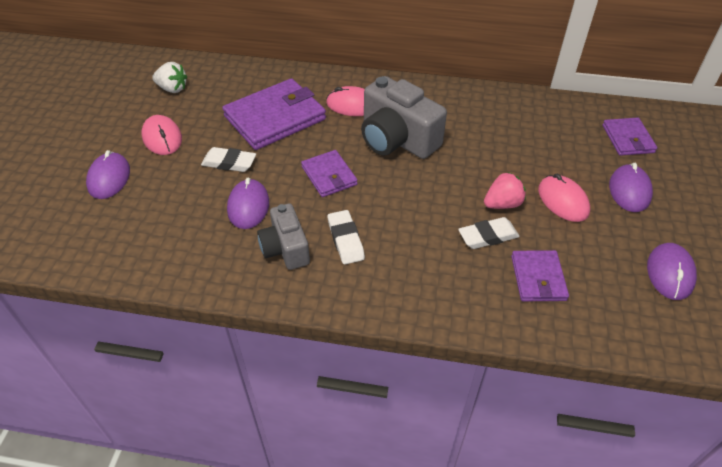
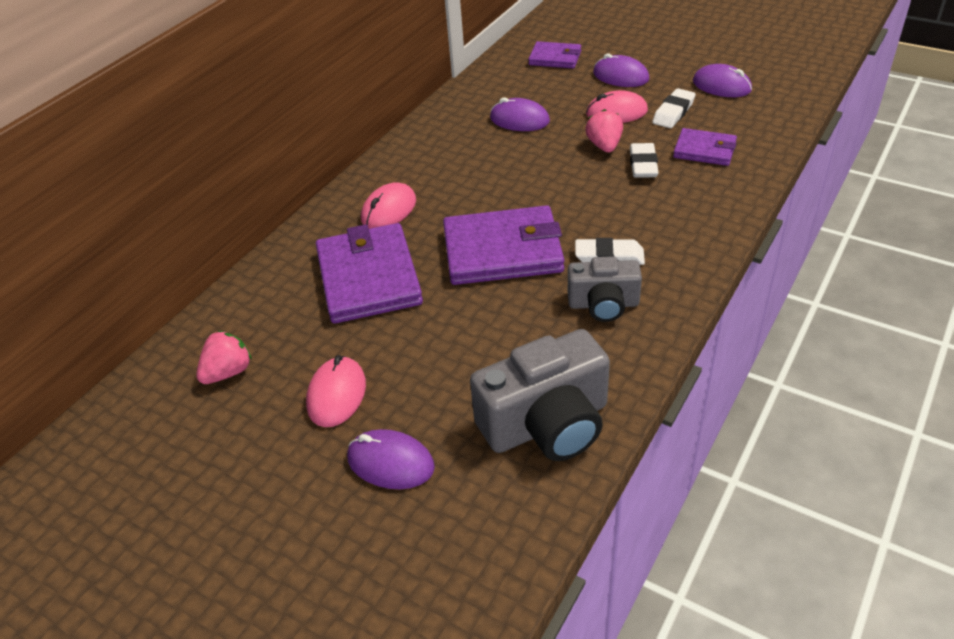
camera: 65 degrees left, 5 degrees down
pink mouse [142,115,182,155] -> pink mouse turned 75 degrees counterclockwise [306,355,366,427]
white strawberry [152,62,187,93] -> pink strawberry [196,331,252,384]
white eraser [201,147,256,172] -> white eraser moved to [652,88,696,128]
purple mouse [227,178,269,229] -> purple mouse moved to [490,97,550,131]
purple wallet [301,150,358,197] -> purple wallet [443,205,564,285], size x1.80
grey camera [361,76,447,159] -> grey camera moved to [470,329,610,461]

